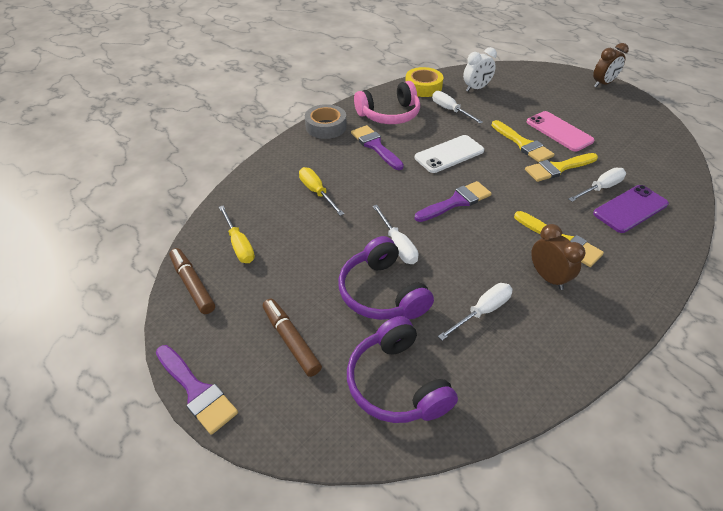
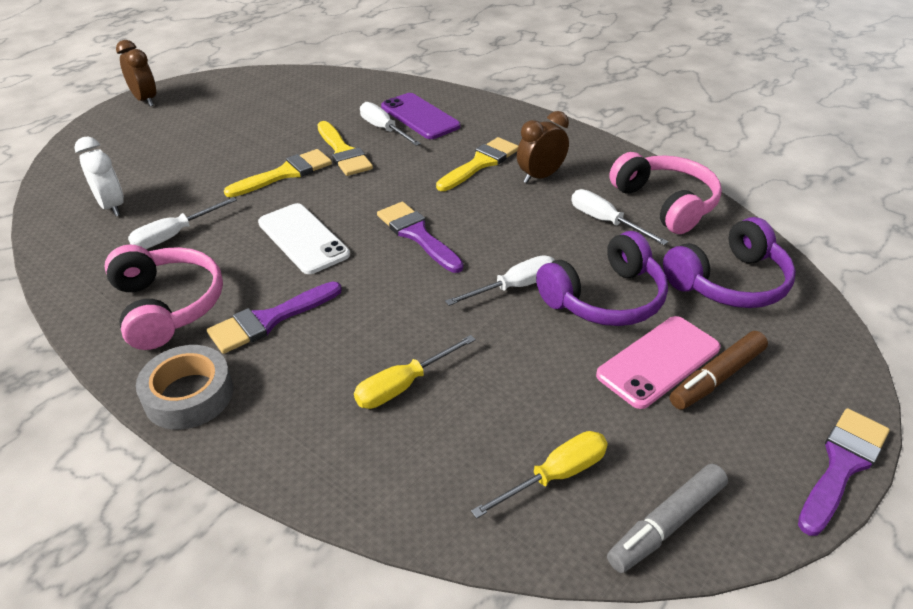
camera: 95 degrees left, 5 degrees down
brown marker [169,248,215,314] -> grey marker [607,464,728,573]
yellow tape [405,67,443,97] -> none
pink phone [527,111,595,151] -> pink phone moved to [596,316,720,409]
none -> pink headphones [609,152,722,234]

